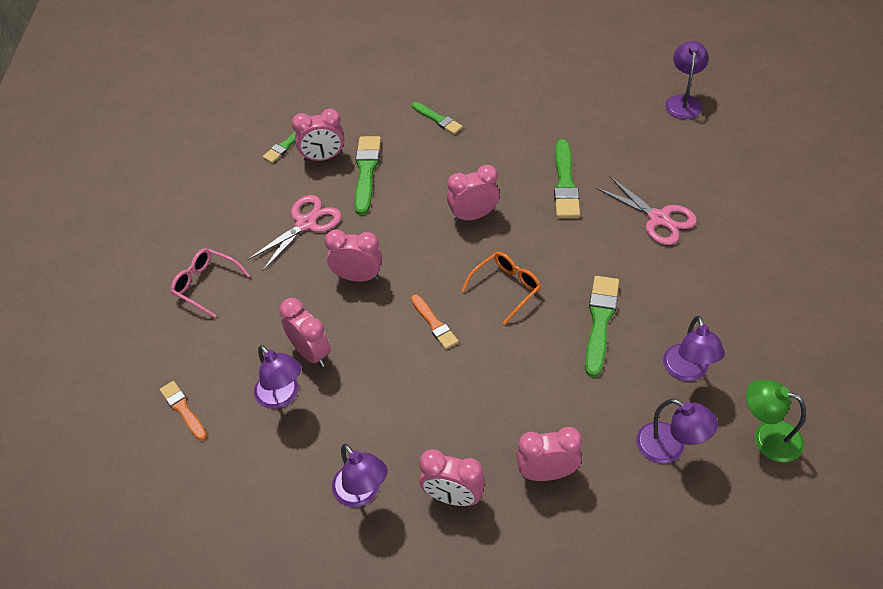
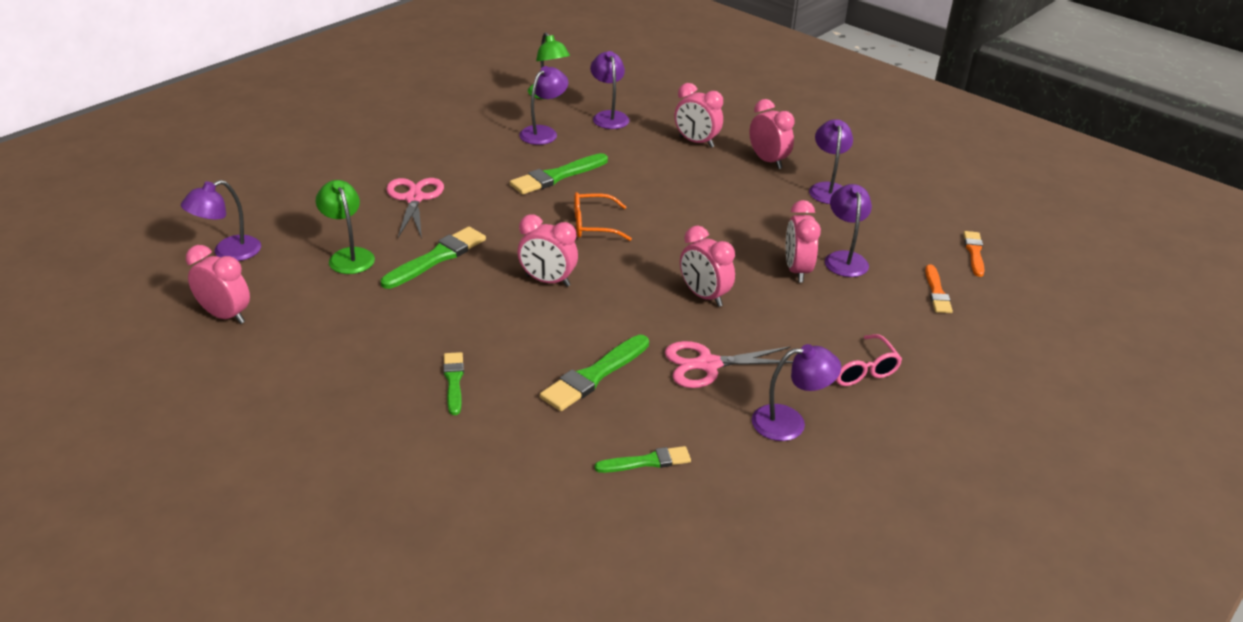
camera: 145 degrees left, 15 degrees down
pink clock [292,109,344,161] -> pink clock moved to [186,245,250,324]
orange brush [411,294,458,349] -> orange brush moved to [964,231,985,277]
none -> green lamp [316,180,375,274]
none -> purple lamp [752,344,841,441]

